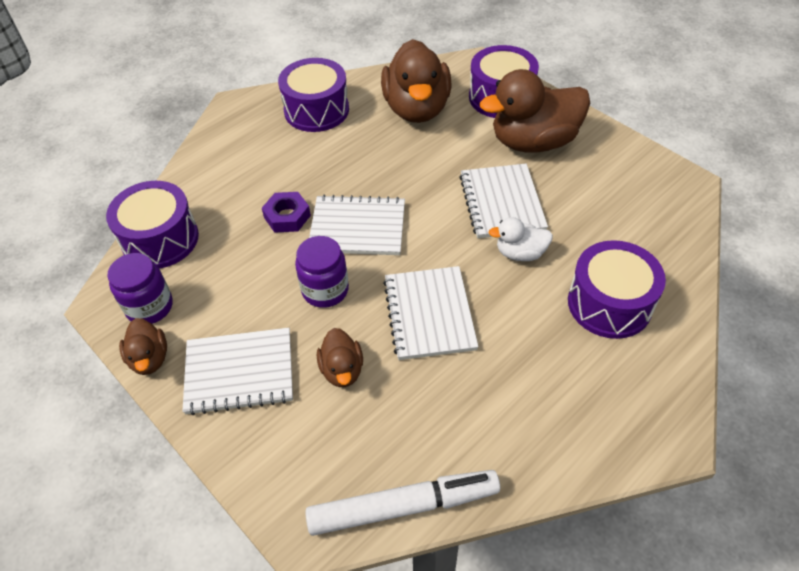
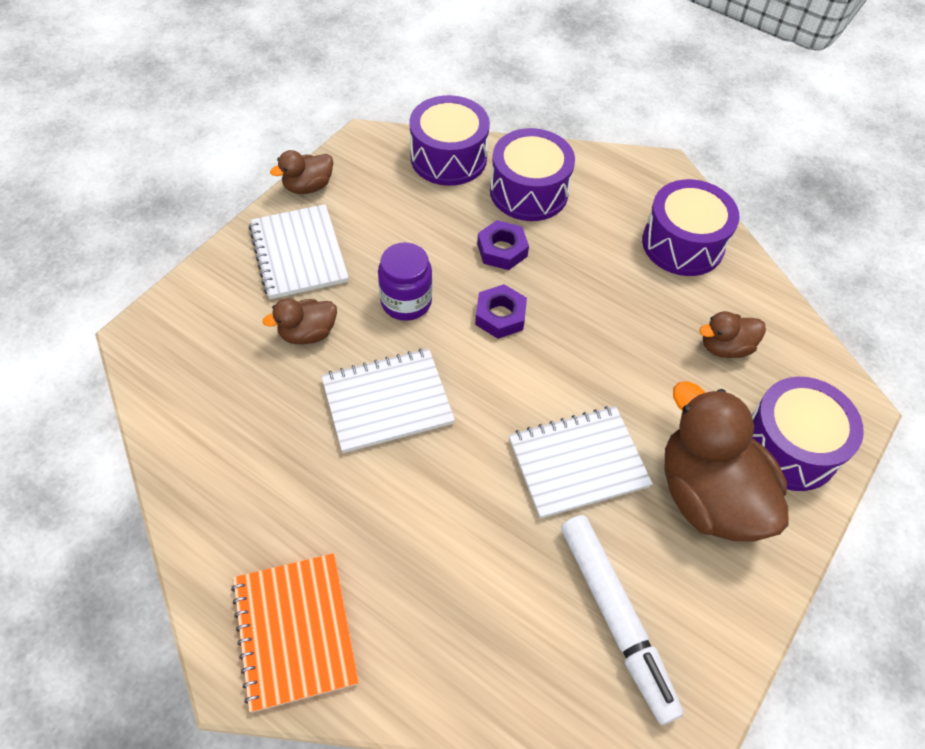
camera: 75 degrees right, 5 degrees up
purple jar [107,253,173,324] -> none
white marker [305,470,500,536] -> white marker moved to [561,515,684,725]
white notebook [309,195,405,255] -> purple nut [475,284,527,339]
brown duck [381,39,452,123] -> brown duck [699,311,766,358], size x0.49
white duck [488,217,553,261] -> none
purple drum [568,240,666,339] -> purple drum moved to [490,128,575,221]
none -> orange notebook [231,553,359,713]

